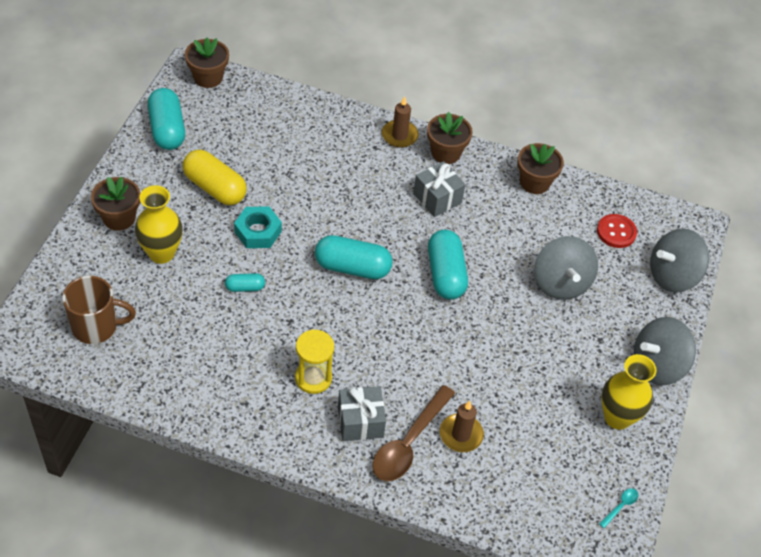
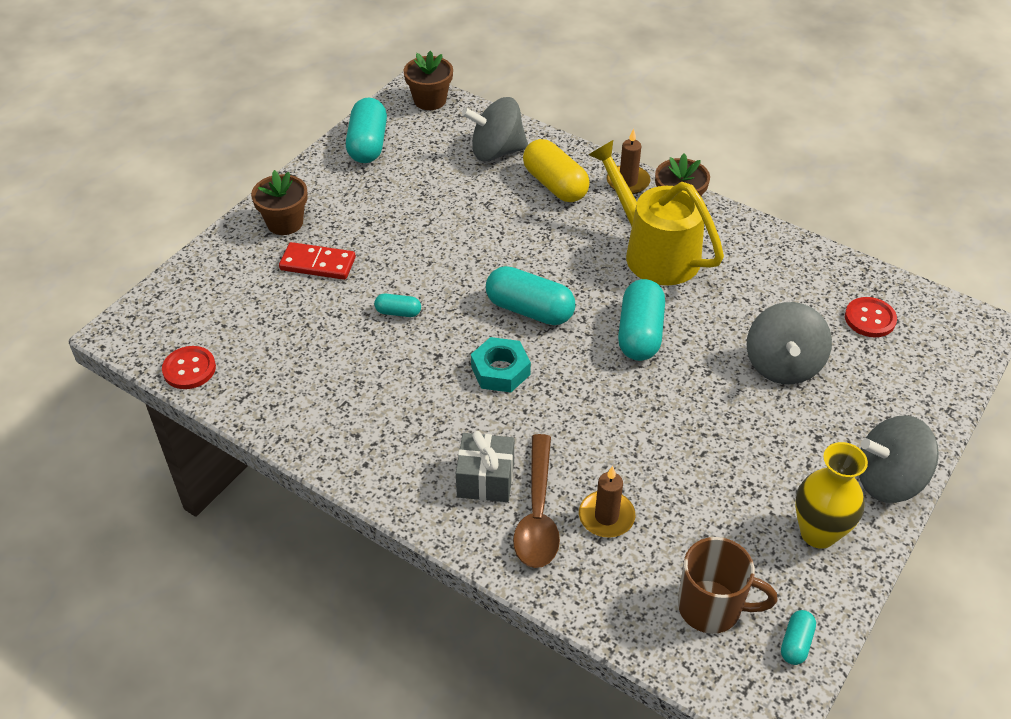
camera: 20 degrees right, 5 degrees down
brown mug [62,276,136,344] -> brown mug moved to [678,537,778,634]
yellow vase [135,185,183,264] -> red domino [279,242,356,280]
yellow capsule [183,150,247,205] -> yellow capsule moved to [523,139,590,202]
turquoise nut [234,206,282,248] -> turquoise nut moved to [471,337,531,393]
yellow hourglass [295,330,334,394] -> none
brown spoon [372,385,455,481] -> brown spoon turned 45 degrees counterclockwise [513,434,560,568]
grey gift [413,161,465,217] -> yellow watering can [588,140,724,285]
brown flower pot [517,143,564,194] -> none
turquoise spoon [599,488,638,528] -> turquoise capsule [781,610,816,665]
grey spinning top [650,229,709,293] -> grey spinning top moved to [462,97,528,161]
none -> red button [162,346,216,389]

